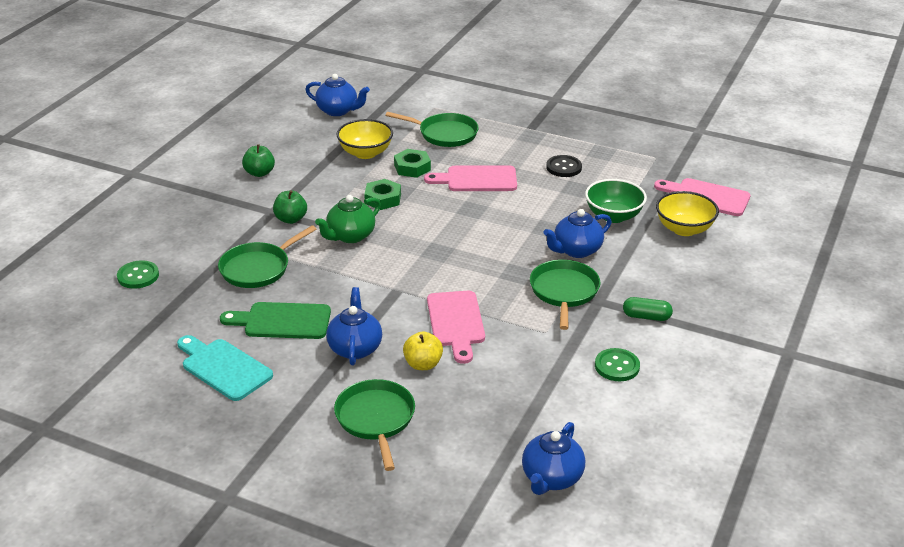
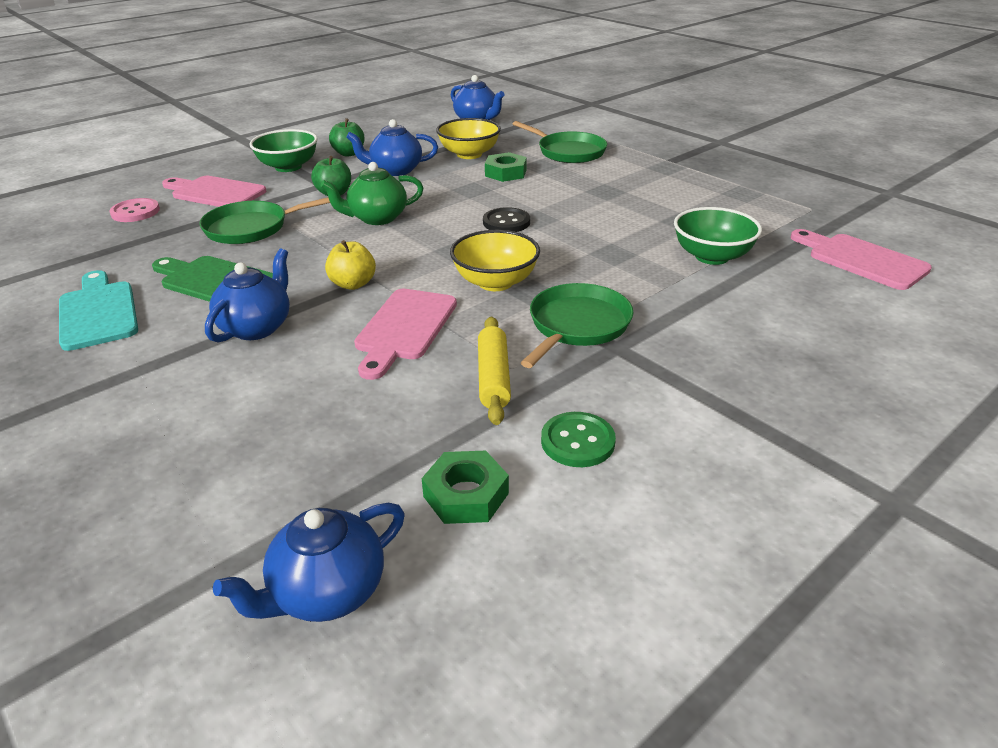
camera: 25 degrees right, 0 degrees up
green button [117,260,159,289] -> pink button [109,198,160,222]
green pan [334,379,415,471] -> none
green nut [364,179,401,210] -> green nut moved to [422,451,509,524]
yellow apple [403,331,443,370] -> yellow apple moved to [325,240,376,290]
pink cutting board [424,165,517,191] -> pink cutting board moved to [162,176,266,207]
blue teapot [543,209,612,258] -> blue teapot moved to [346,119,438,176]
black button [546,155,582,177] -> black button moved to [483,207,530,232]
green capsule [623,297,673,321] -> none
yellow bowl [656,191,719,236] -> yellow bowl moved to [450,230,540,291]
none -> green bowl [250,129,318,172]
none -> yellow rolling pin [478,317,511,425]

